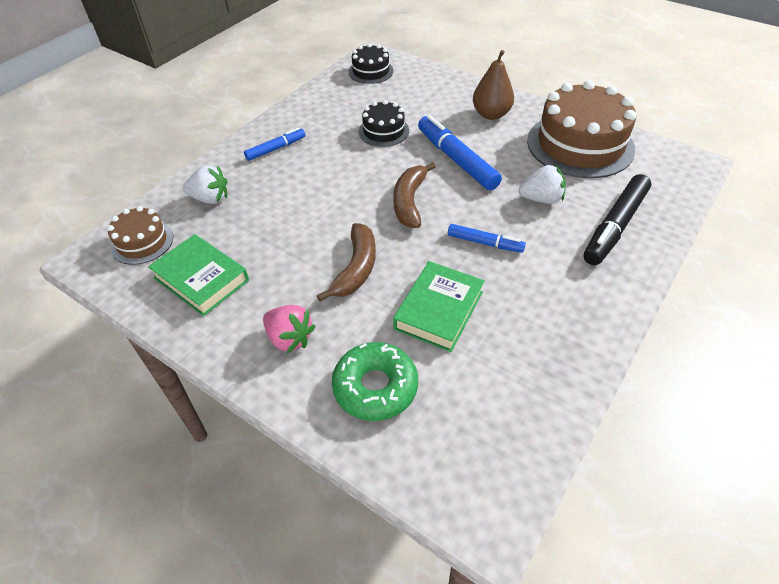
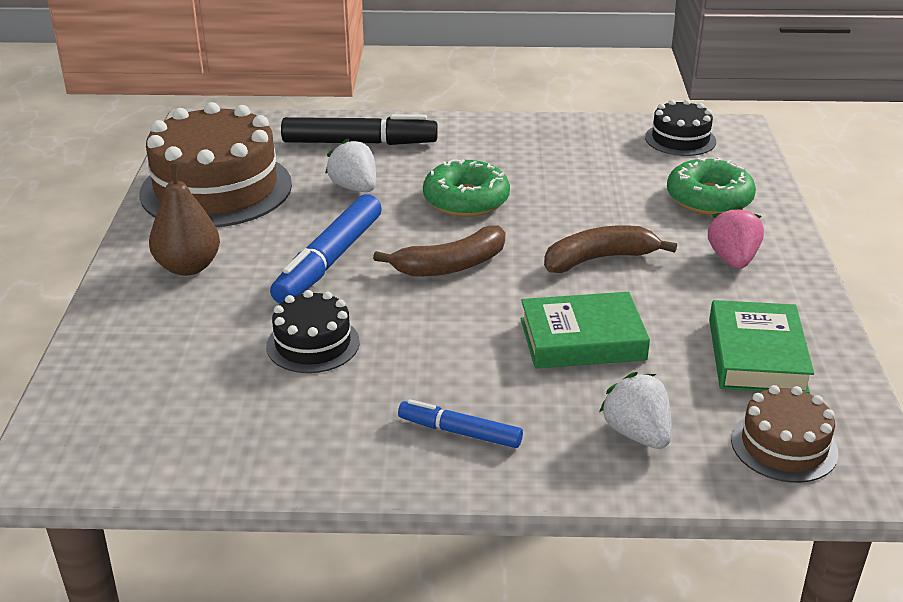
camera: 125 degrees left, 15 degrees down
black cake [348,44,394,84] -> black cake moved to [645,99,716,156]
green book [393,261,485,352] -> green book moved to [520,292,650,368]
blue marker [448,224,526,253] -> green donut [423,159,510,217]

